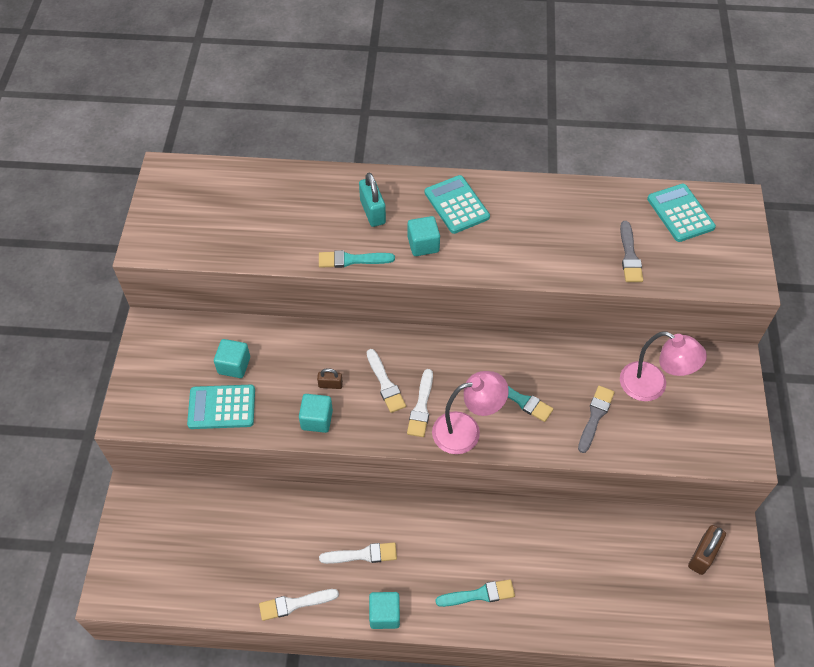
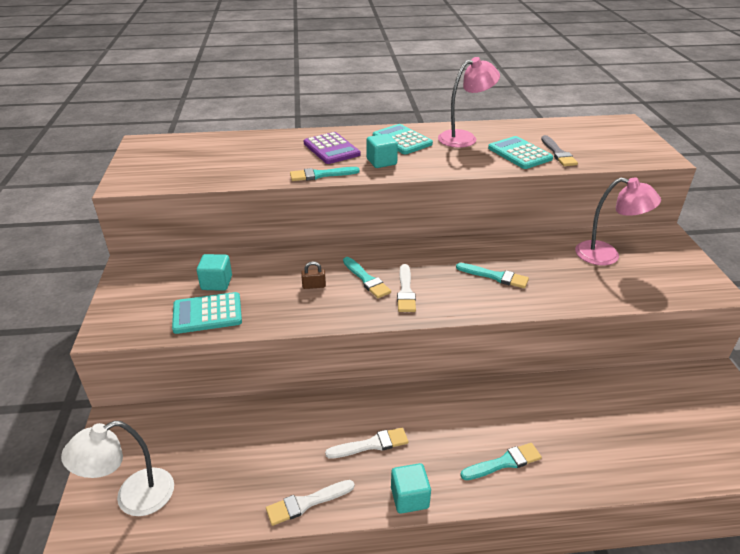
camera: 10 degrees left, 20 degrees down
turquoise cube [299,394,333,433] -> none
turquoise padlock [359,173,386,227] -> purple calculator [304,132,361,164]
white brush [367,349,406,413] -> turquoise brush [343,257,391,298]
pink lamp [432,371,509,454] -> pink lamp moved to [438,57,500,148]
grey brush [578,386,615,453] -> none
turquoise calculator [647,184,716,242] -> turquoise calculator moved to [488,136,553,169]
brown padlock [688,525,726,575] -> none
none -> white lamp [61,421,174,516]

